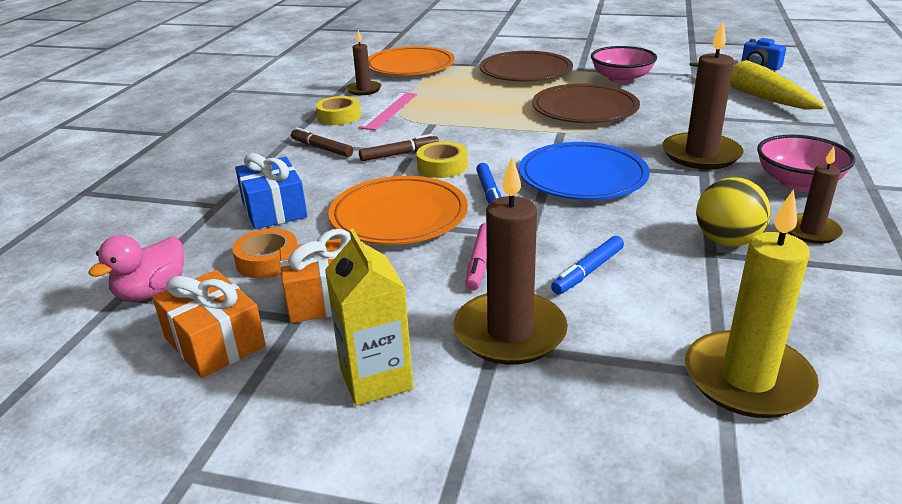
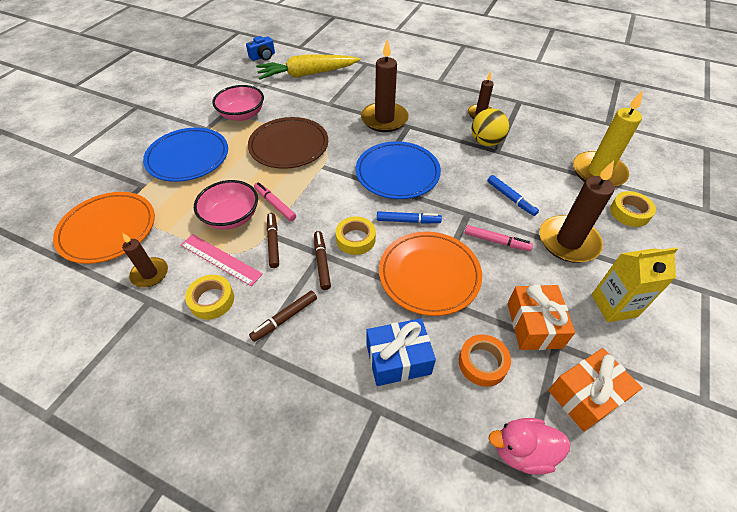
camera: 80 degrees left, 20 degrees up
pink duck [88,235,184,301] -> pink duck turned 135 degrees clockwise [488,418,570,475]
brown plate [480,51,573,82] -> blue plate [143,127,228,182]
pink bowl [757,135,855,191] -> pink bowl moved to [194,180,258,230]
none -> pink marker [254,182,296,221]
none -> brown marker [267,213,279,268]
none -> yellow tape [610,191,656,227]

